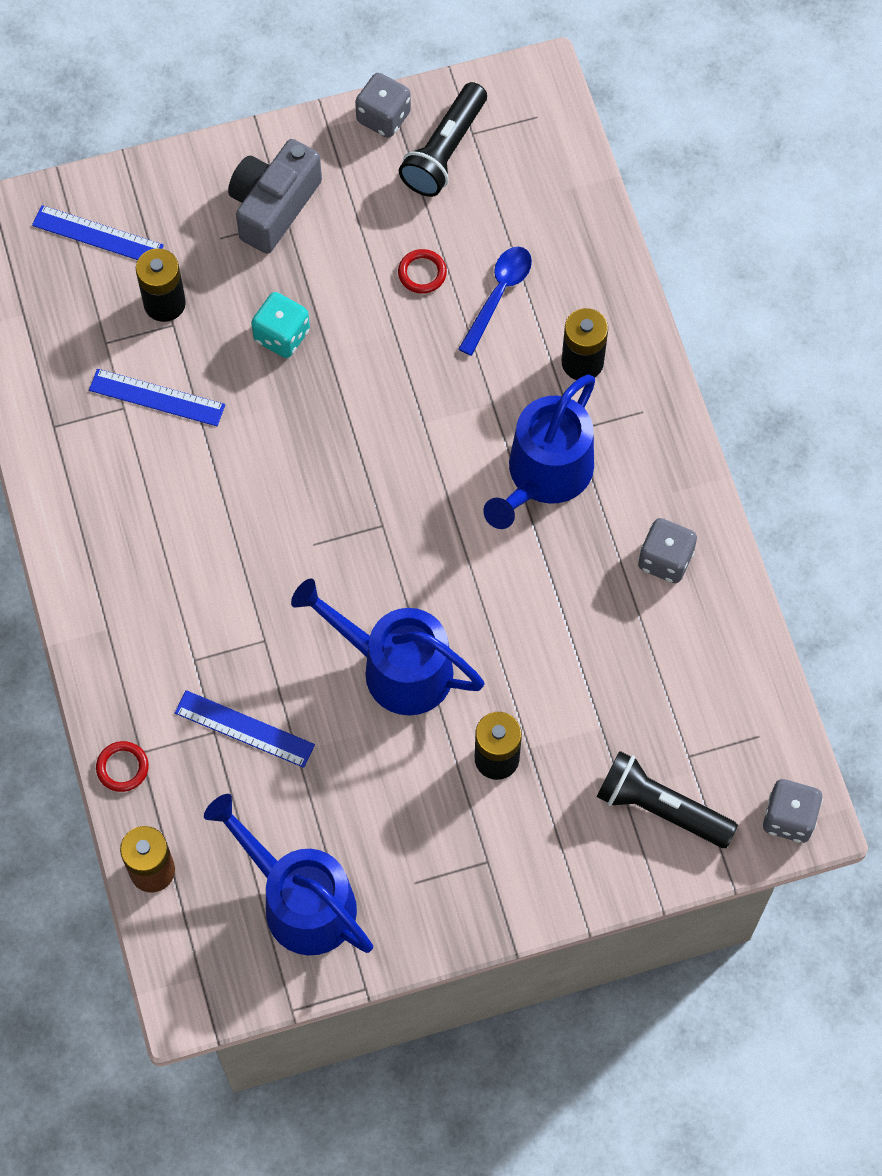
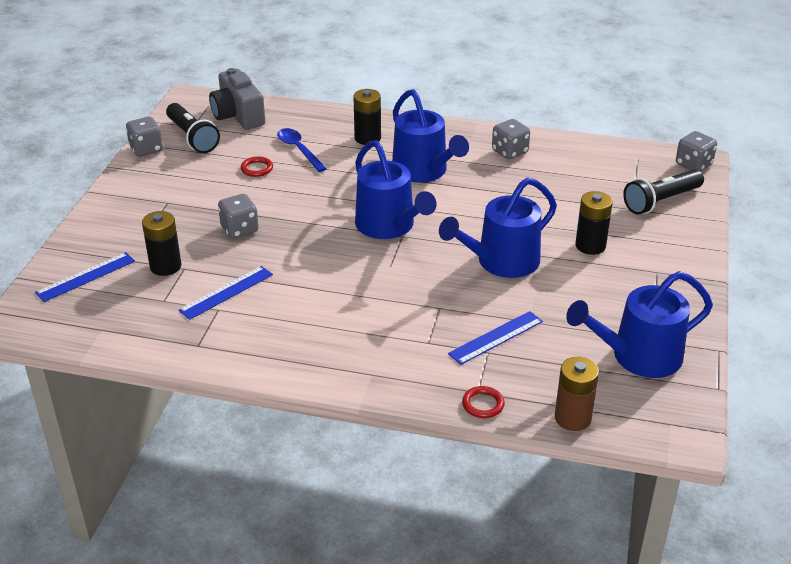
camera: 60 degrees left, 30 degrees down
grey camera [228,139,322,254] -> grey camera moved to [209,68,265,129]
turquoise dice [251,292,310,358] -> grey dice [218,194,259,239]
none -> blue watering can [355,140,437,239]

